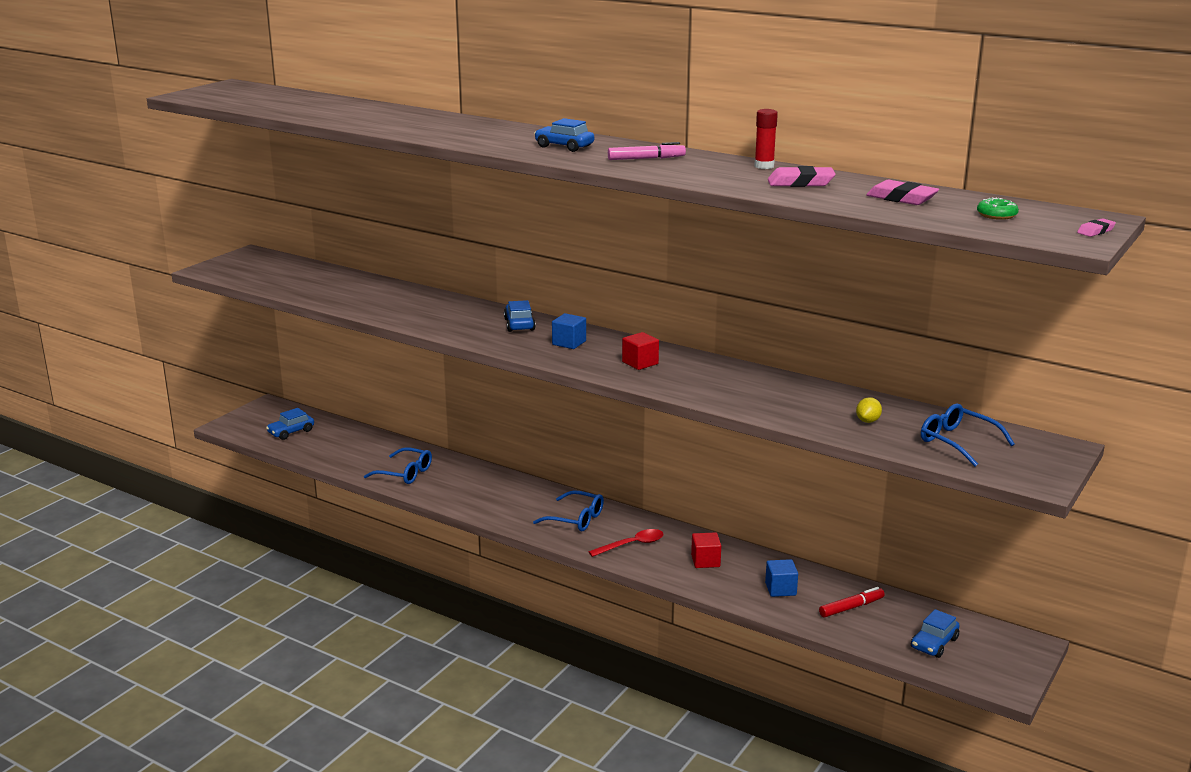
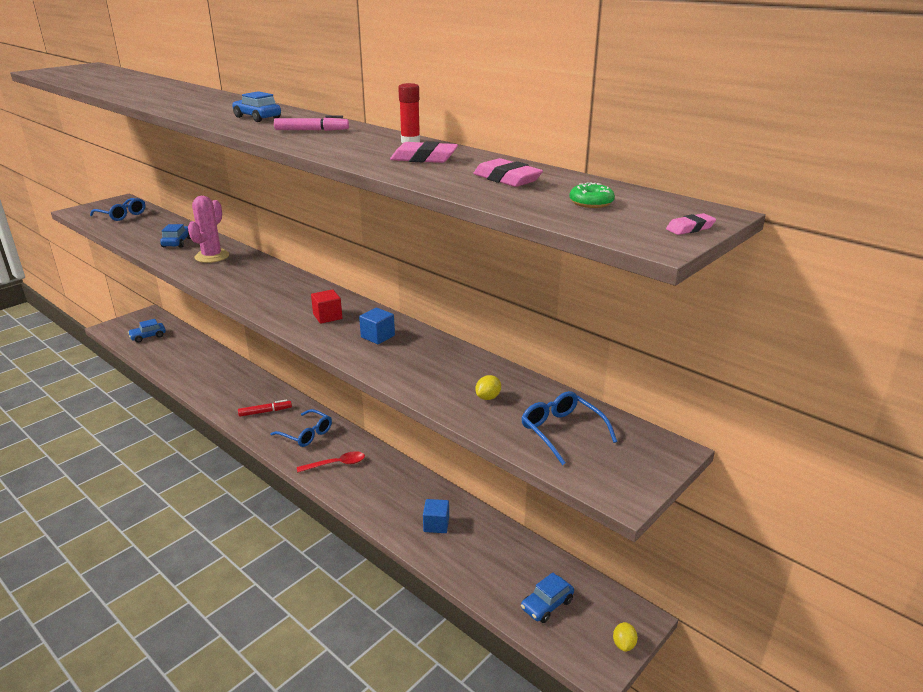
camera: 10 degrees right, 5 degrees up
blue glasses [364,447,432,484] -> blue glasses moved to [90,198,145,221]
blue car [504,300,536,332] -> blue car moved to [160,224,191,248]
blue cube [552,313,586,349] -> blue cube moved to [359,308,395,344]
red cube [691,532,721,568] -> none
red marker [819,587,885,617] -> red marker moved to [238,400,292,417]
none -> pink cactus [188,196,229,263]
none -> yellow lemon [613,622,638,652]

